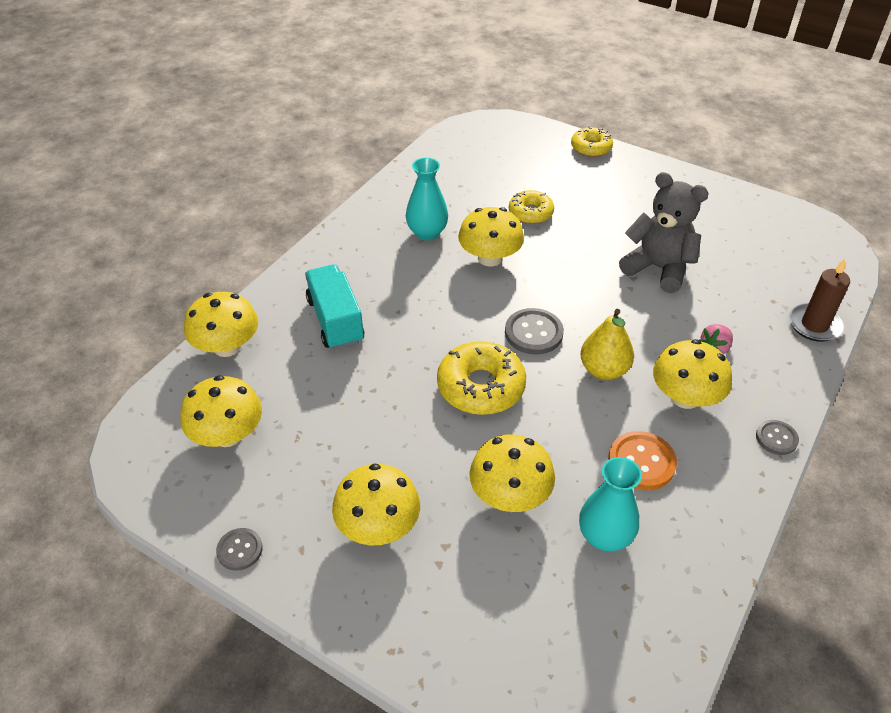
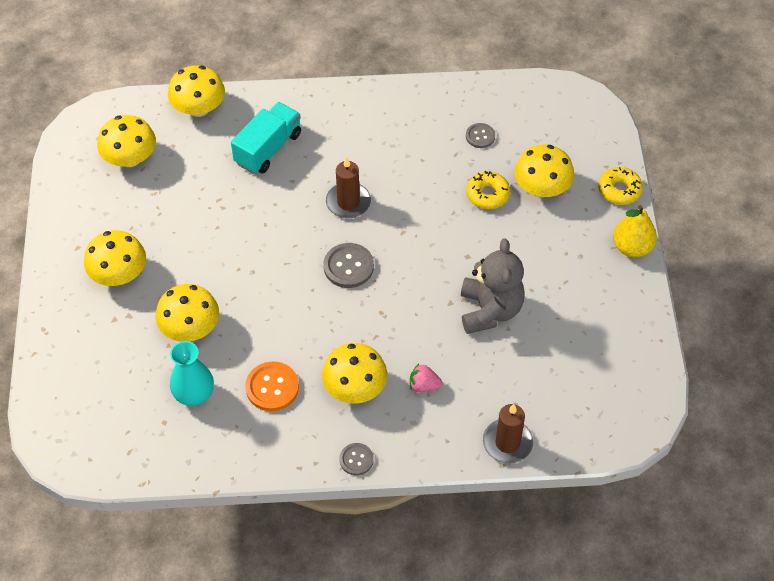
camera: 55 degrees right, 10 degrees up
grey button [216,528,263,571] -> grey button moved to [466,123,495,148]
turquoise vase [406,158,448,240] -> none
yellow donut [437,341,526,415] -> none
yellow mushroom [458,207,524,267] -> yellow mushroom moved to [515,145,574,197]
yellow pear [580,309,634,380] -> yellow pear moved to [613,205,657,257]
none -> brown candle [326,157,371,218]

